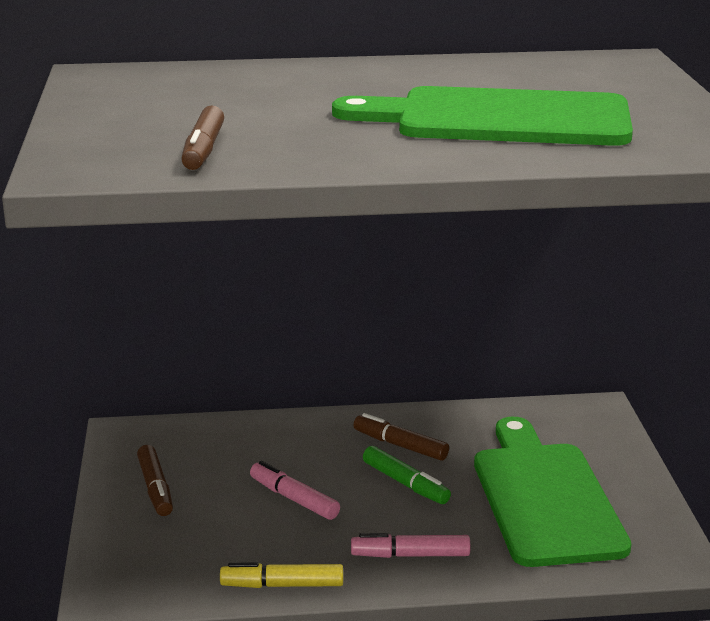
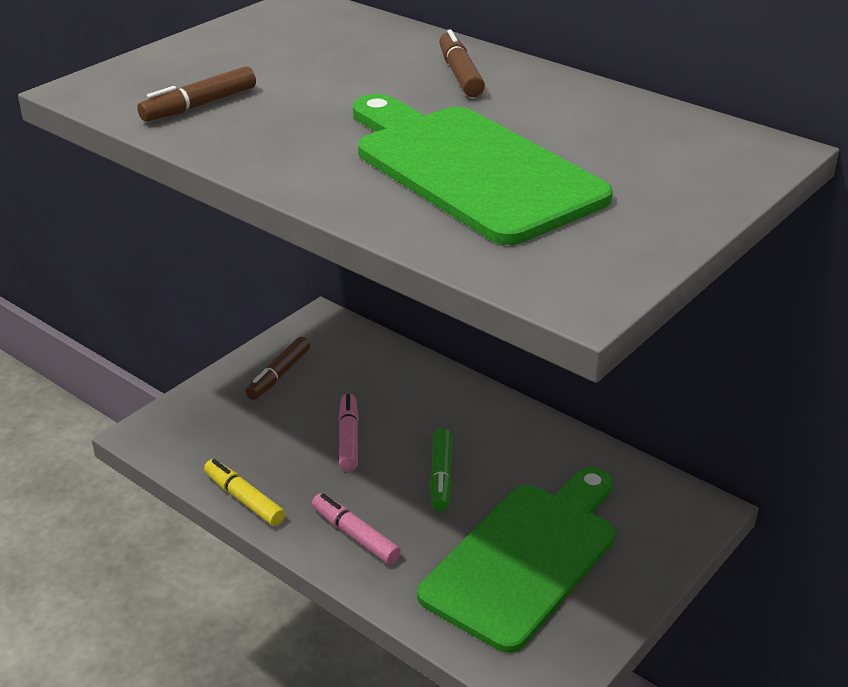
camera: 45 degrees right, 10 degrees up
brown marker [353,413,449,461] -> brown marker moved to [439,29,485,97]

